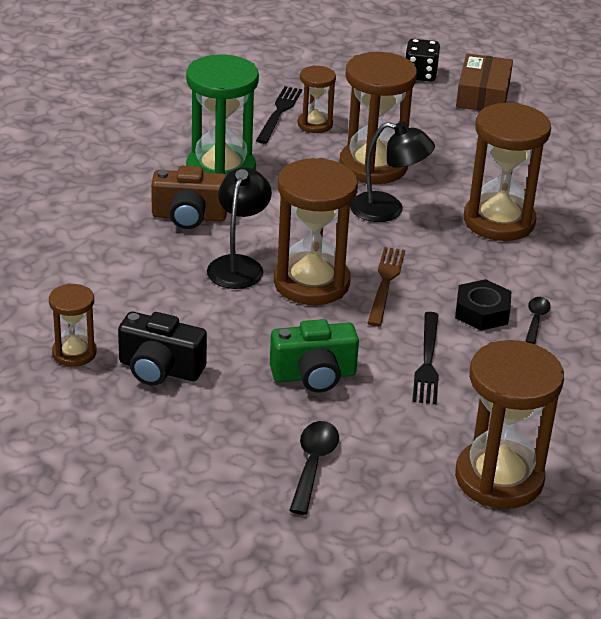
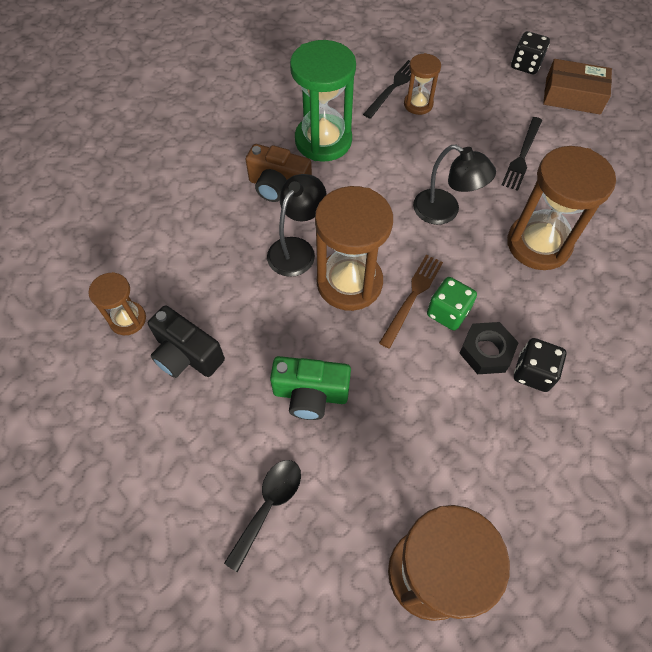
camera: 20 degrees right, 25 degrees up
brown hourglass [339,52,417,184] -> none
black fork [412,312,439,404] -> black fork moved to [502,117,542,191]
brown box [456,53,513,111] -> brown box turned 75 degrees clockwise [543,59,612,115]
black spoon [525,297,551,344] -> black dice [514,338,567,392]
none -> green dice [427,277,477,331]

